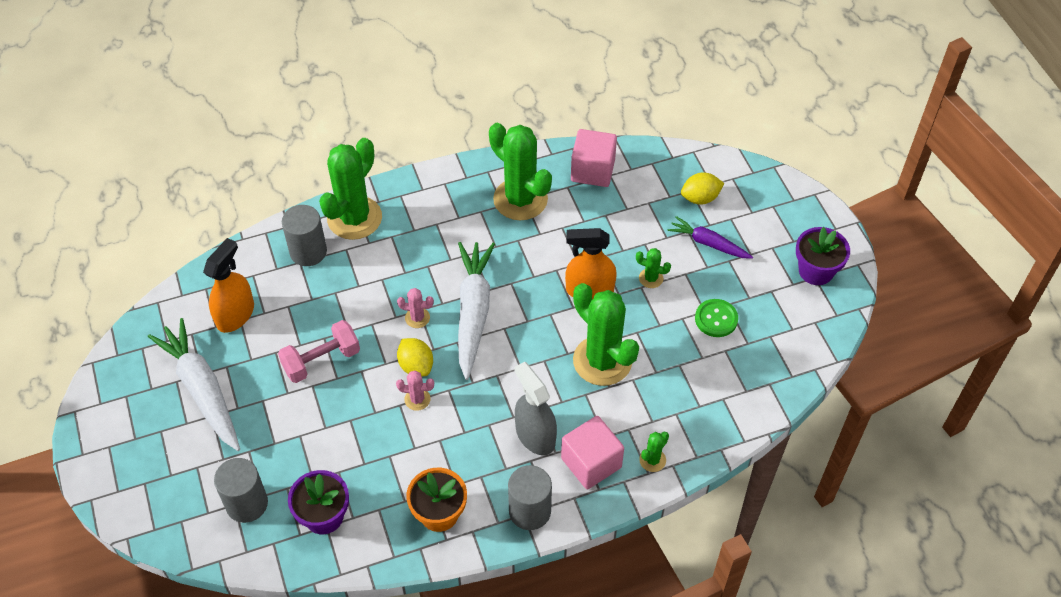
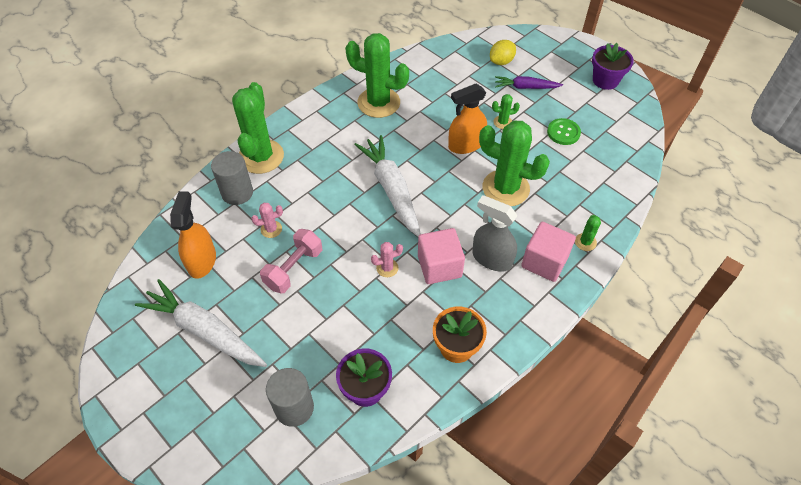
camera: 25 degrees left, 0 degrees up
pink cactus [397,288,434,328] -> pink cactus moved to [251,203,283,238]
yellow lemon [397,338,433,376] -> none
grey cylinder [508,465,552,530] -> none
pink cube [571,129,617,187] -> pink cube moved to [418,228,465,284]

